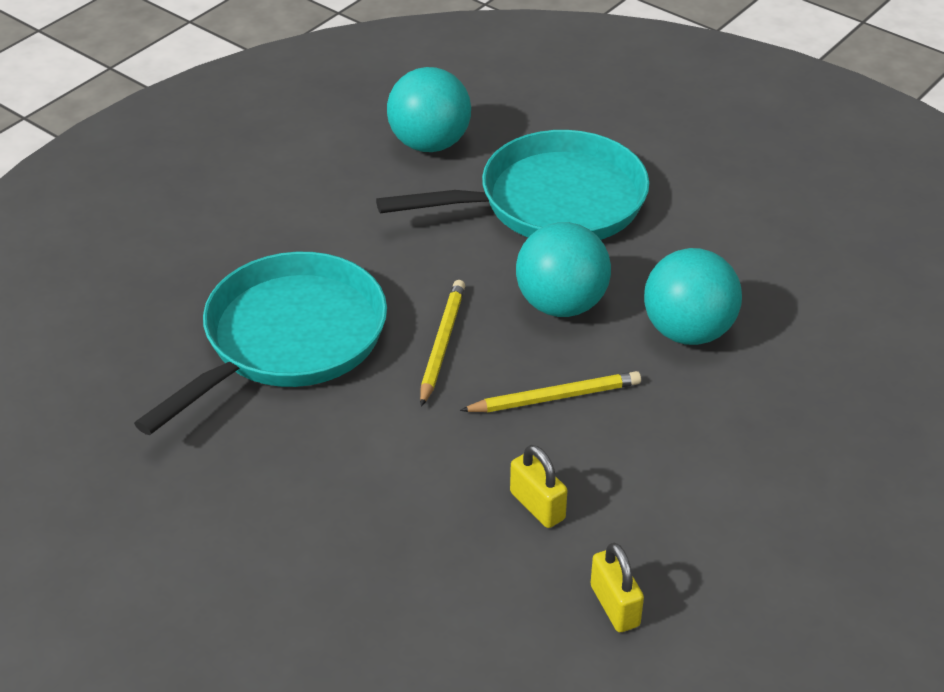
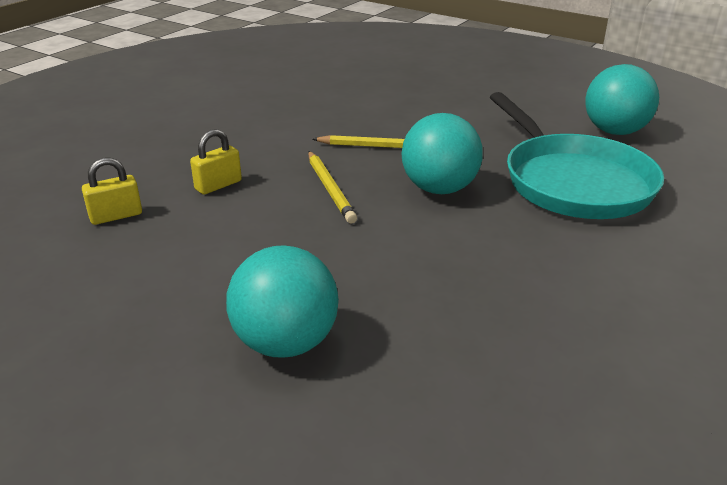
camera: 85 degrees right, 10 degrees down
turquoise pan [134,252,387,435] -> none
turquoise ball [644,248,742,345] -> turquoise ball moved to [226,245,339,358]

